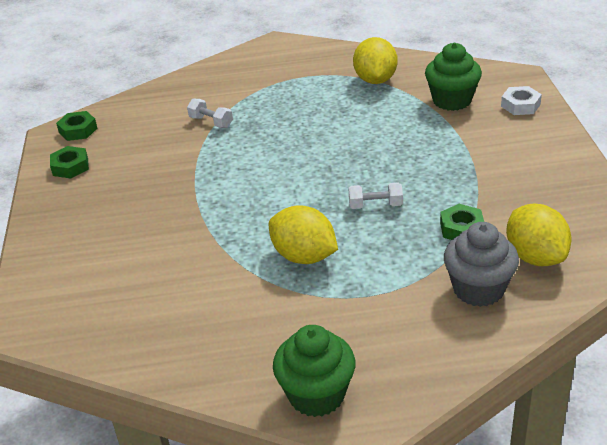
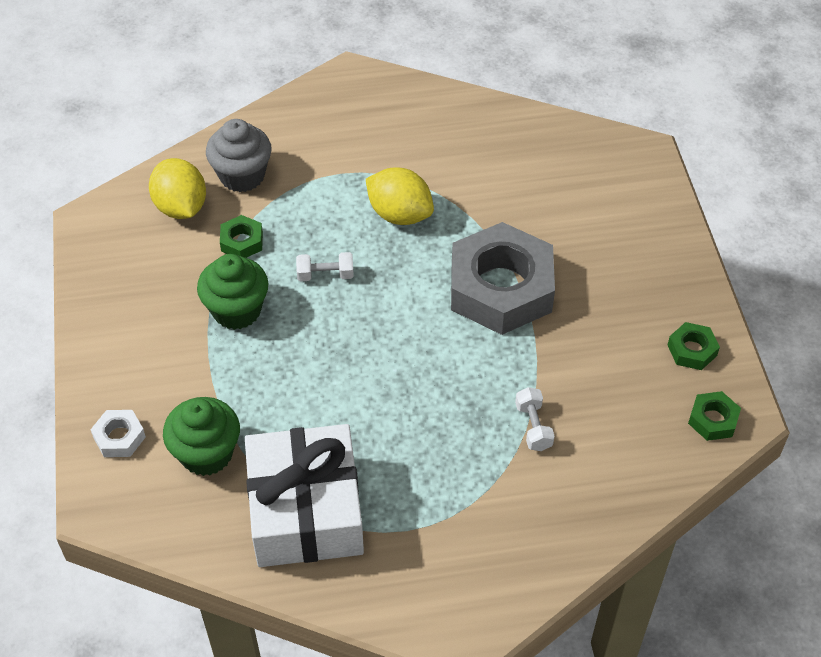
camera: 175 degrees right, 15 degrees up
white dumbbell [187,98,233,128] -> white dumbbell turned 45 degrees clockwise [515,387,555,451]
green cupcake [273,325,355,417] -> green cupcake moved to [197,254,268,330]
yellow lemon [353,37,398,84] -> white gift [245,424,364,567]
none -> grey nut [451,222,555,335]

